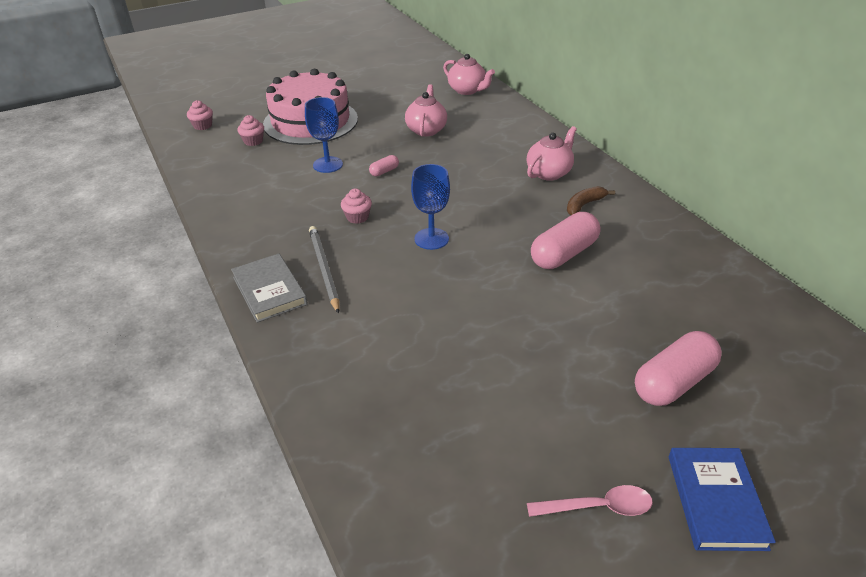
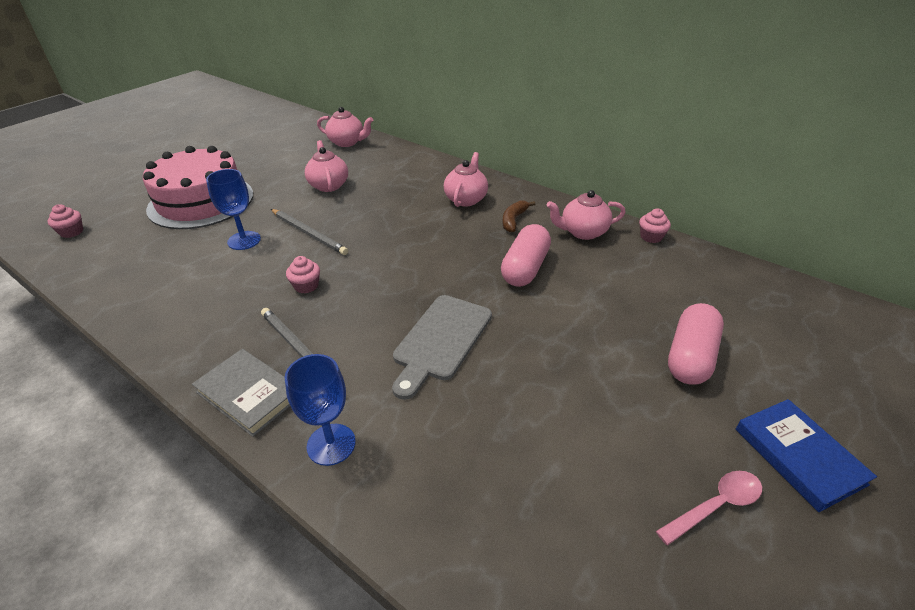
camera: 25 degrees left, 0 degrees up
pink cupcake [238,115,264,146] -> pink cupcake moved to [639,209,671,243]
pink capsule [369,155,399,176] -> grey pencil [271,209,348,255]
blue goblet [411,164,450,250] -> blue goblet moved to [285,354,356,466]
none -> grey cutting board [392,295,492,400]
none -> pink teapot [546,190,625,240]

